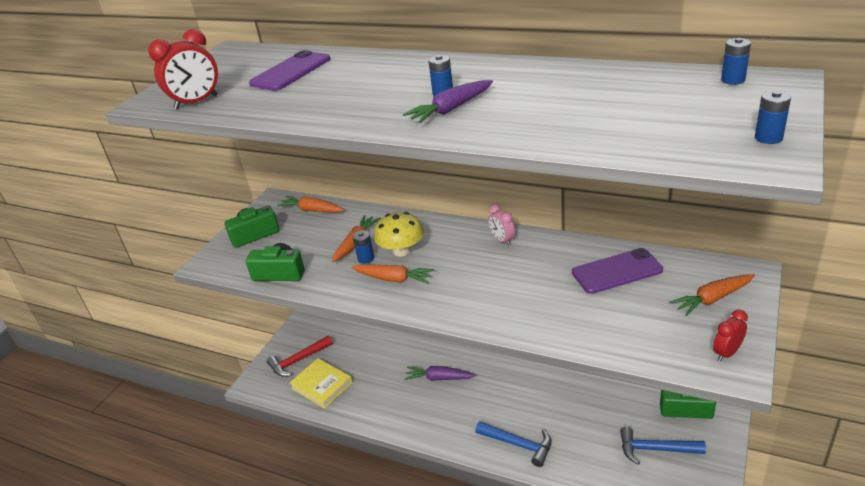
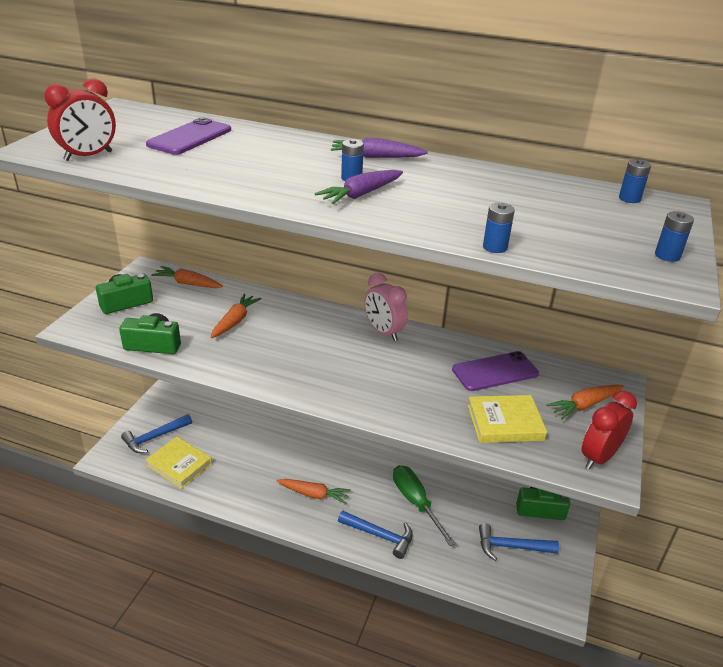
camera: 10 degrees left, 0 degrees up
red hammer [267,336,333,377] -> blue hammer [121,414,192,453]
orange carrot [351,265,434,284] -> orange carrot moved to [277,479,351,504]
blue battery [353,230,374,264] -> blue battery moved to [483,203,515,253]
yellow mushroom [374,212,424,257] -> none
purple carrot [404,366,476,381] -> purple carrot moved to [331,137,428,158]
pink clock [488,205,515,246] -> pink clock [364,273,408,341], size x1.60
red clock [713,309,748,362] -> red clock [582,391,637,469], size x1.60
none -> green screwdriver [393,465,456,546]
none -> yellow book [468,395,547,443]

